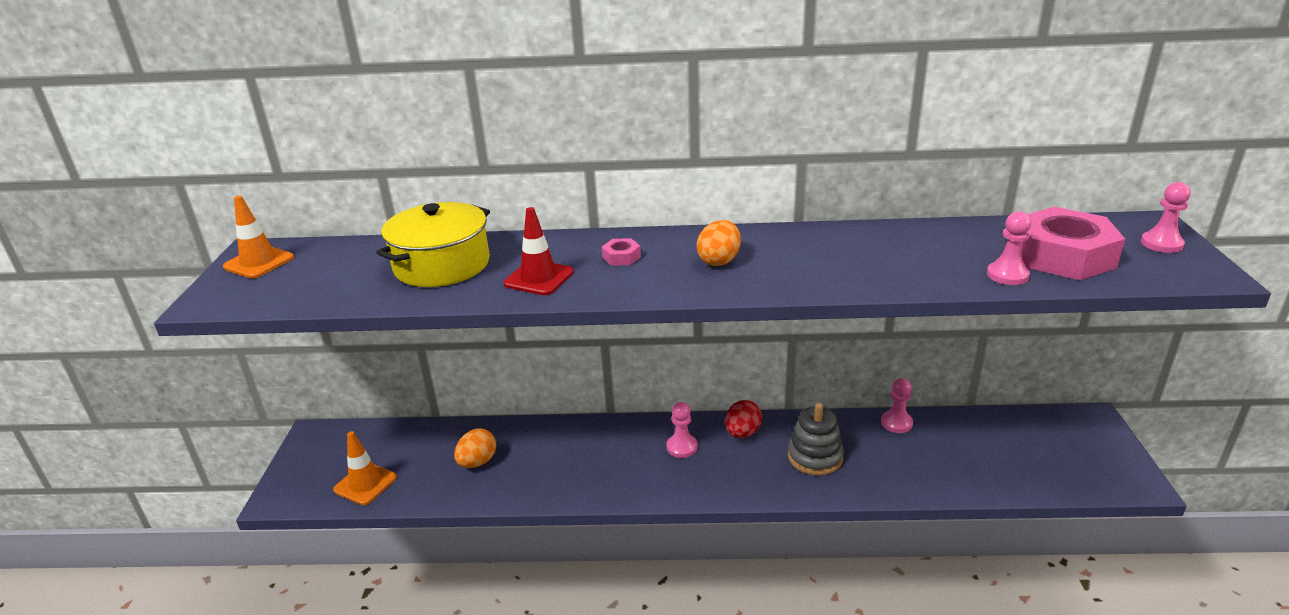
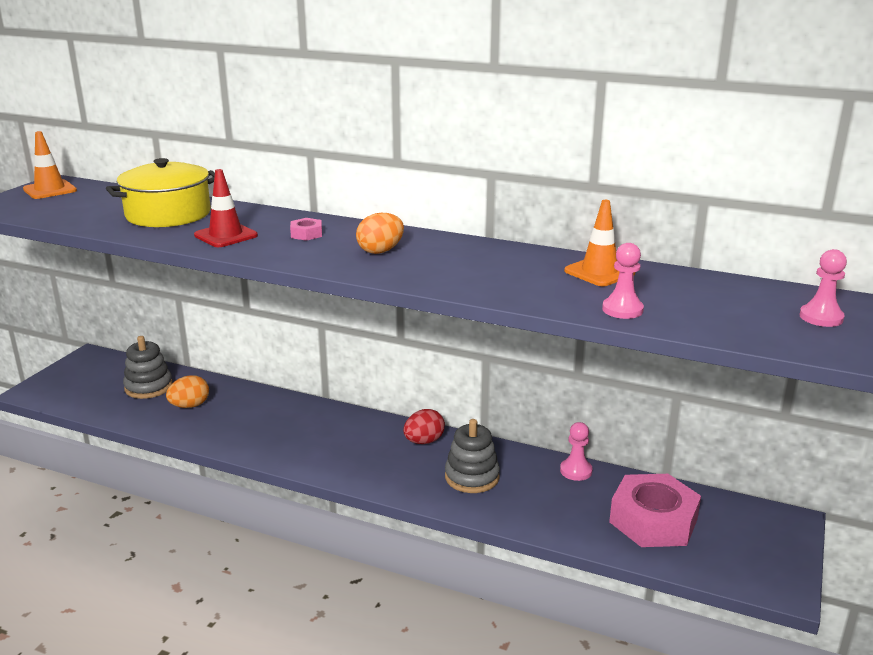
camera: 20 degrees right, 5 degrees down
orange traffic cone [333,431,397,505] -> orange traffic cone moved to [564,200,635,286]
pink pawn [667,402,698,458] -> none
pink nut [1021,207,1125,280] -> pink nut moved to [609,474,701,547]
none -> grey stacking toy [123,336,173,399]

